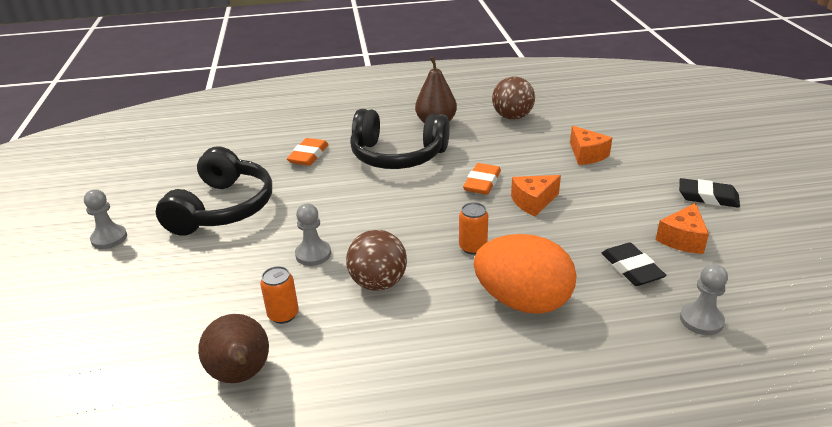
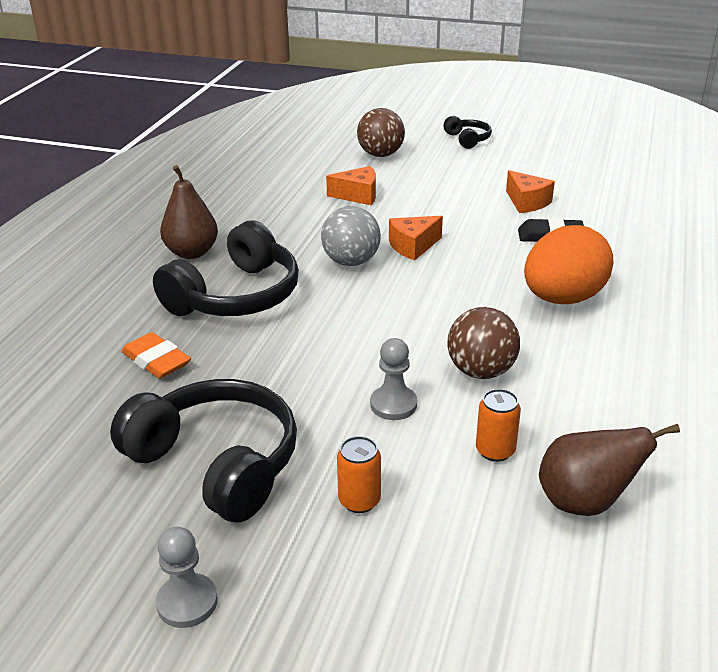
camera: 65 degrees left, 0 degrees up
orange can [459,202,488,255] -> orange can moved to [337,436,381,513]
orange eraser [463,163,501,195] -> grey ball [321,206,381,266]
brown ball [492,77,535,120] -> brown ball moved to [357,108,405,157]
orange cheese [511,175,561,216] -> orange cheese turned 60 degrees clockwise [389,216,443,261]
black eraser [679,178,740,208] -> none
grey pawn [680,264,728,335] -> none
none -> black headphones [443,116,492,149]

